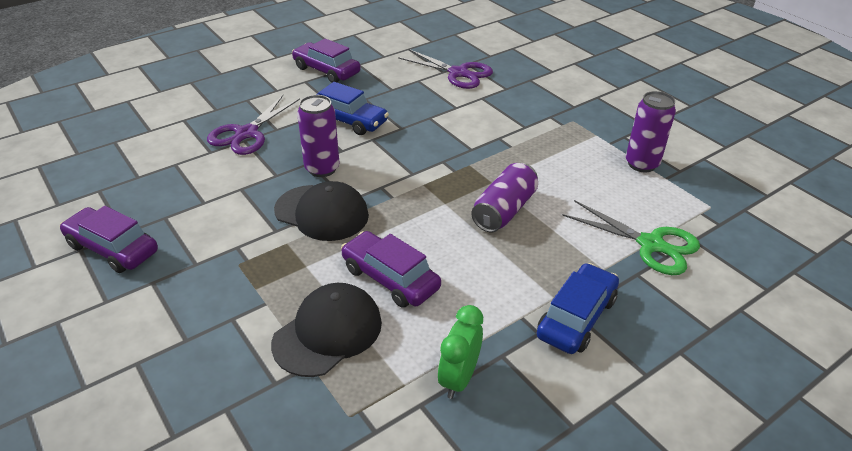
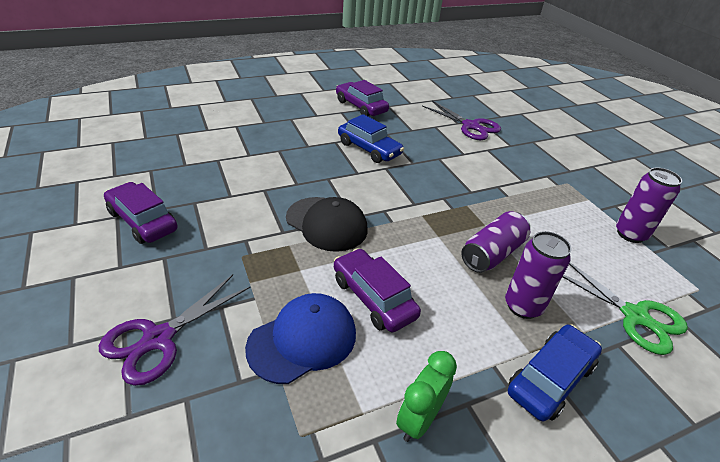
camera: 10 degrees right, 0 degrees up
purple scissors [207,95,300,155] -> purple scissors moved to [99,275,250,386]
black cap [271,283,382,377] -> blue cap [245,293,356,384]
purple can [297,95,339,177] -> purple can moved to [505,231,571,319]

